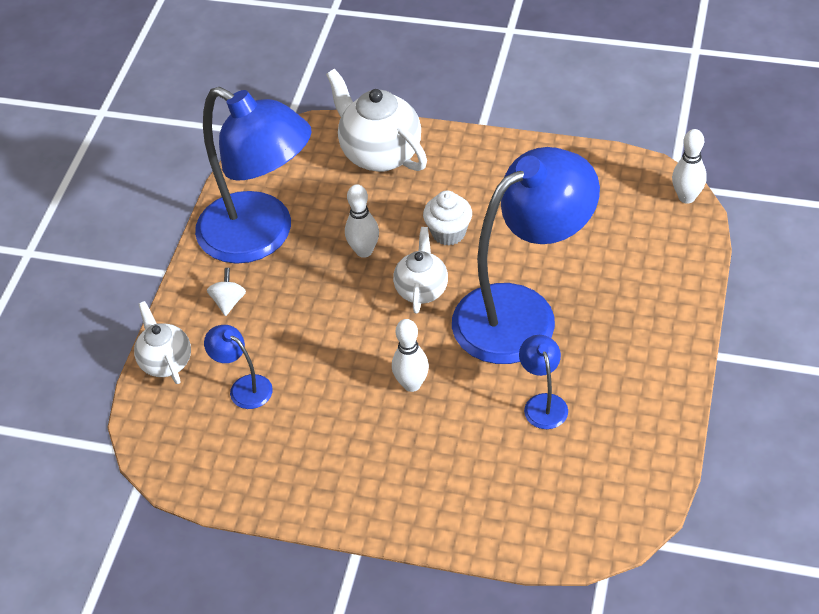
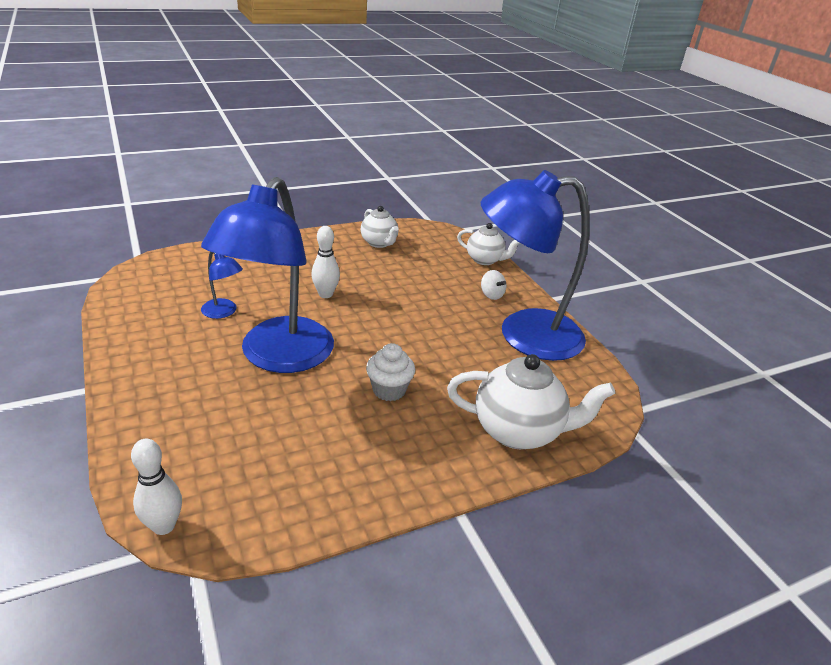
camera: 135 degrees right, 15 degrees down
blue lamp [204,325,273,409] -> none
white bowling pin [345,184,379,258] -> none
white teapot [393,227,448,313] -> white teapot moved to [361,206,399,248]

